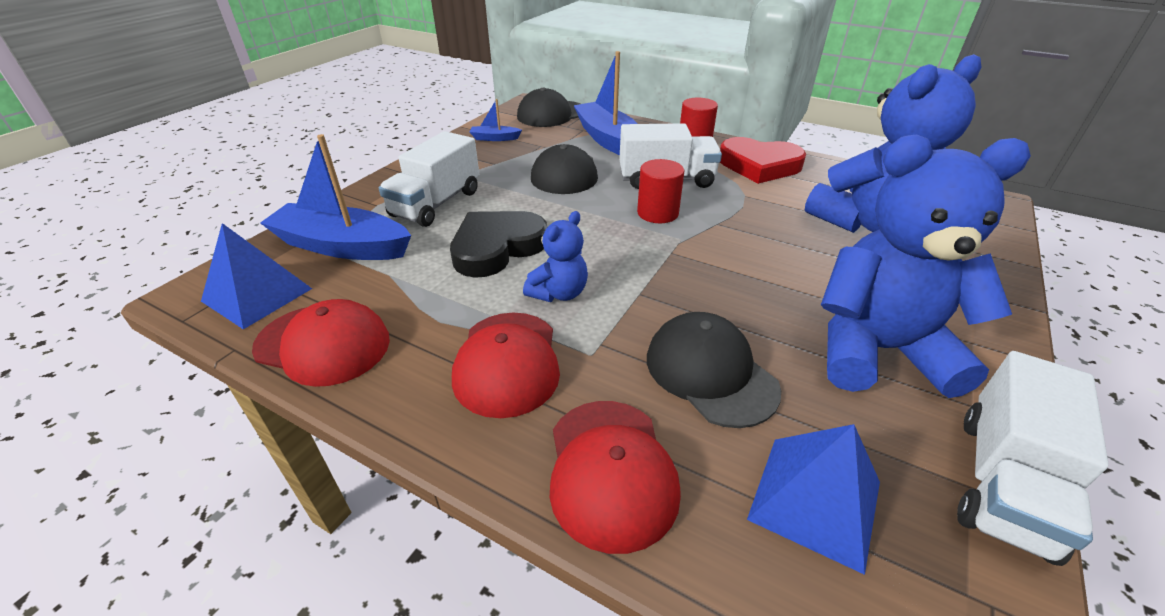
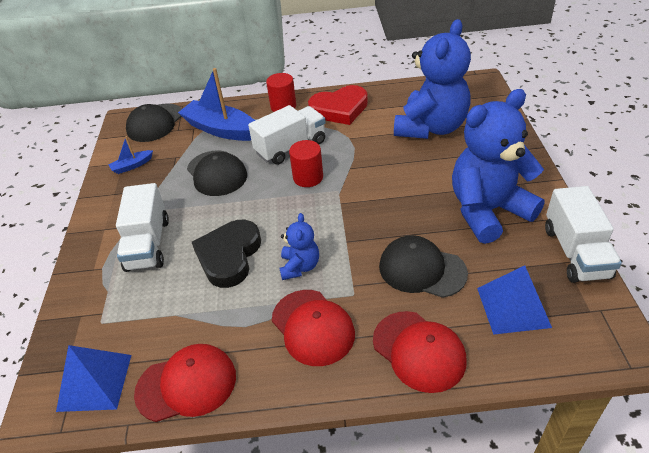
camera: 30 degrees left, 5 degrees up
blue boat [260,134,411,260] -> none

